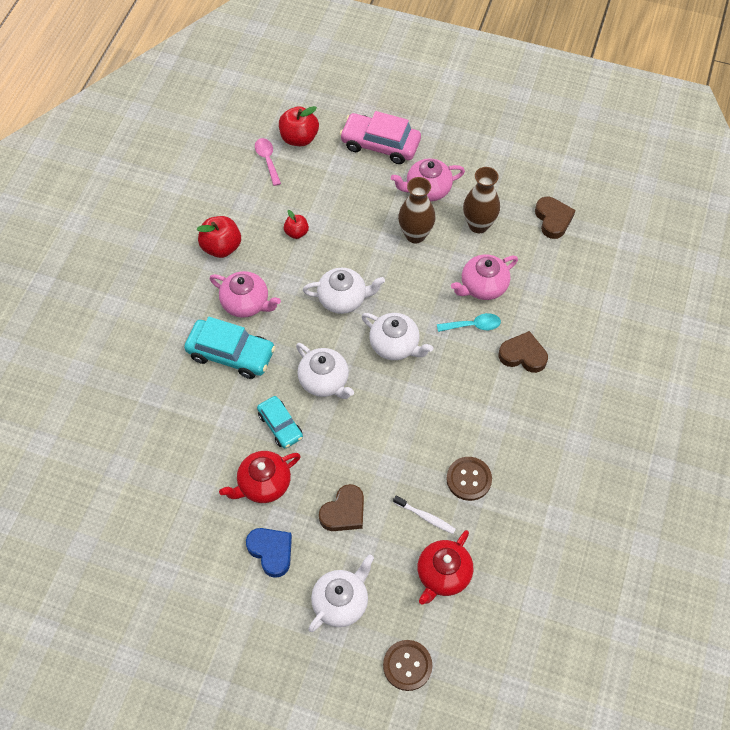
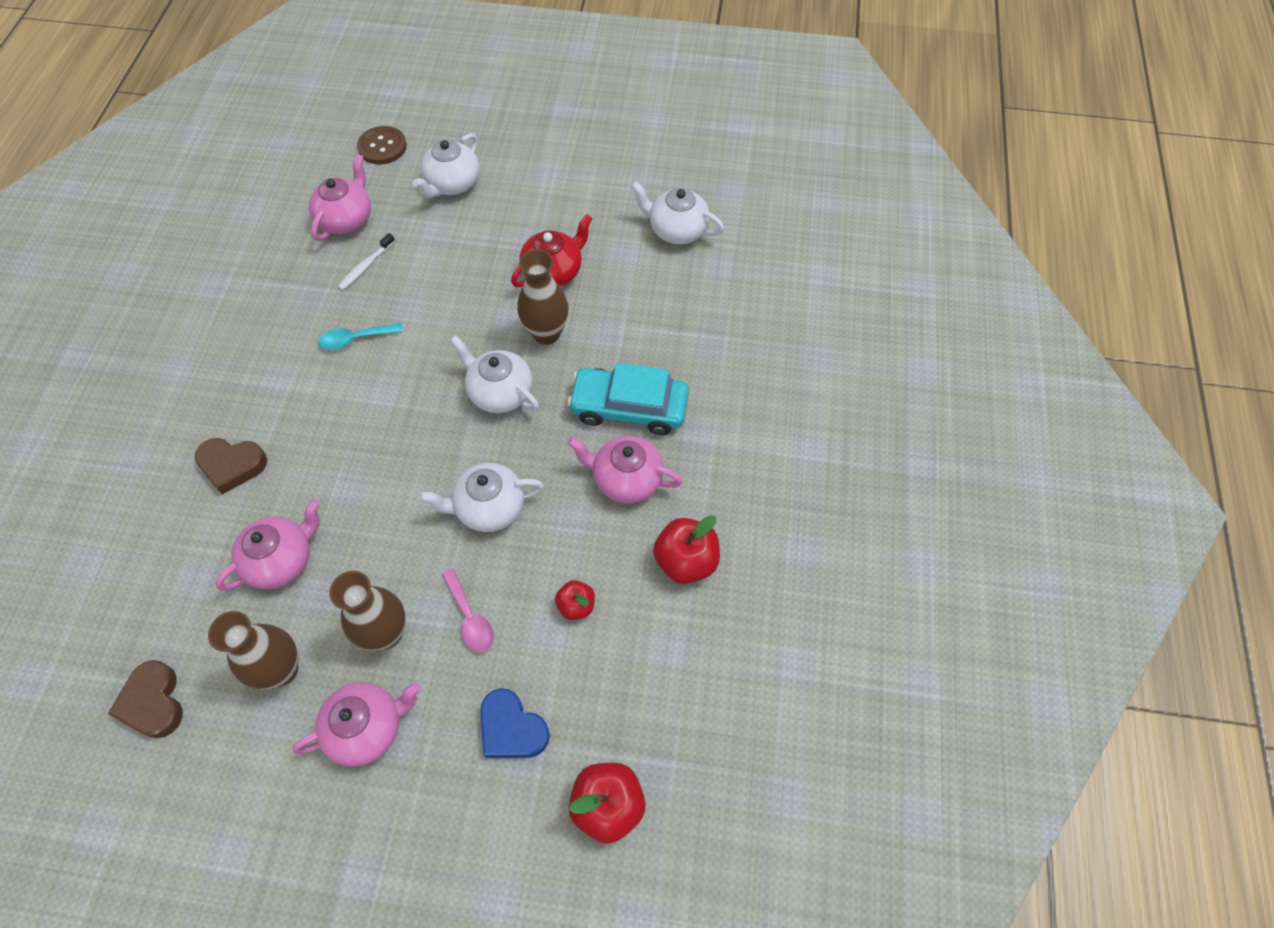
camera: 170 degrees right, 0 degrees up
blue heart [246,528,292,578] -> blue heart moved to [480,688,550,758]
pink spoon [255,138,281,186] -> pink spoon moved to [442,568,494,653]
turquoise car [257,396,303,449] -> brown vase [517,250,569,345]
brown heart [319,484,364,531] -> none
pink car [340,111,421,164] -> none
white teapot [361,313,433,360] -> white teapot moved to [631,181,724,244]
white toothbrush [393,496,456,534] -> white toothbrush turned 75 degrees counterclockwise [338,233,395,290]
red teapot [417,530,473,605] -> pink teapot [309,154,371,241]
turquoise spoon [437,313,501,332] -> turquoise spoon moved to [318,323,403,350]
brown button [446,457,492,501] -> none

